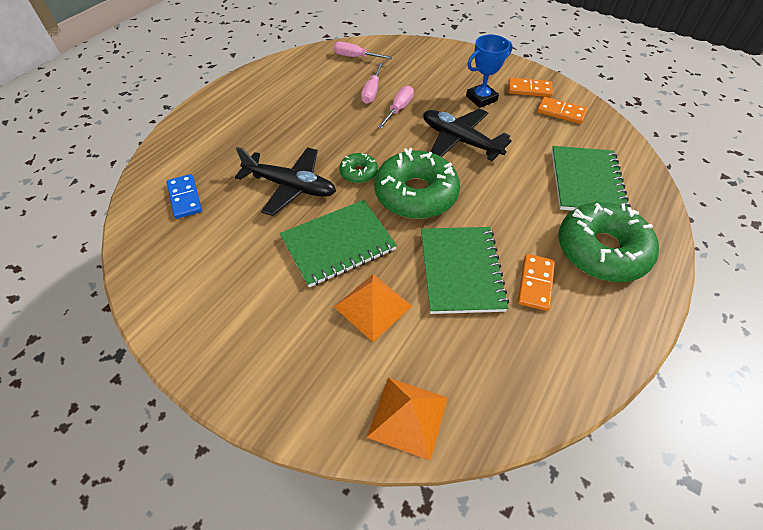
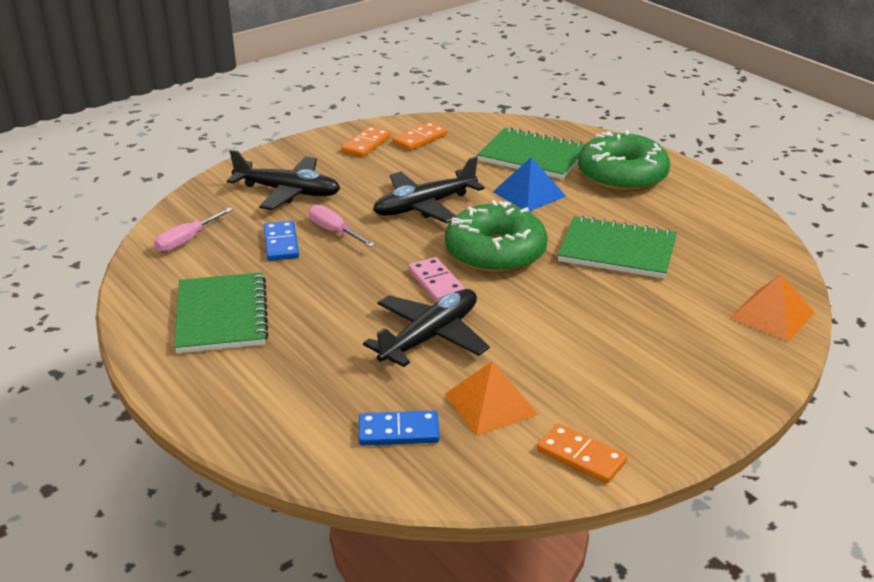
camera: 70 degrees left, 20 degrees down
green notebook [280,200,397,287] -> green notebook moved to [174,272,269,353]
orange pyramid [334,274,412,342] -> orange pyramid moved to [445,361,538,436]
green donut [339,153,378,183] -> pink domino [408,257,465,302]
pink screwdriver [361,63,383,104] -> blue domino [264,221,299,261]
blue trophy [466,35,513,108] -> none
orange domino [518,254,555,311] -> orange domino moved to [537,423,627,484]
none -> black plane [227,150,340,210]
none -> blue pyramid [493,157,566,211]

